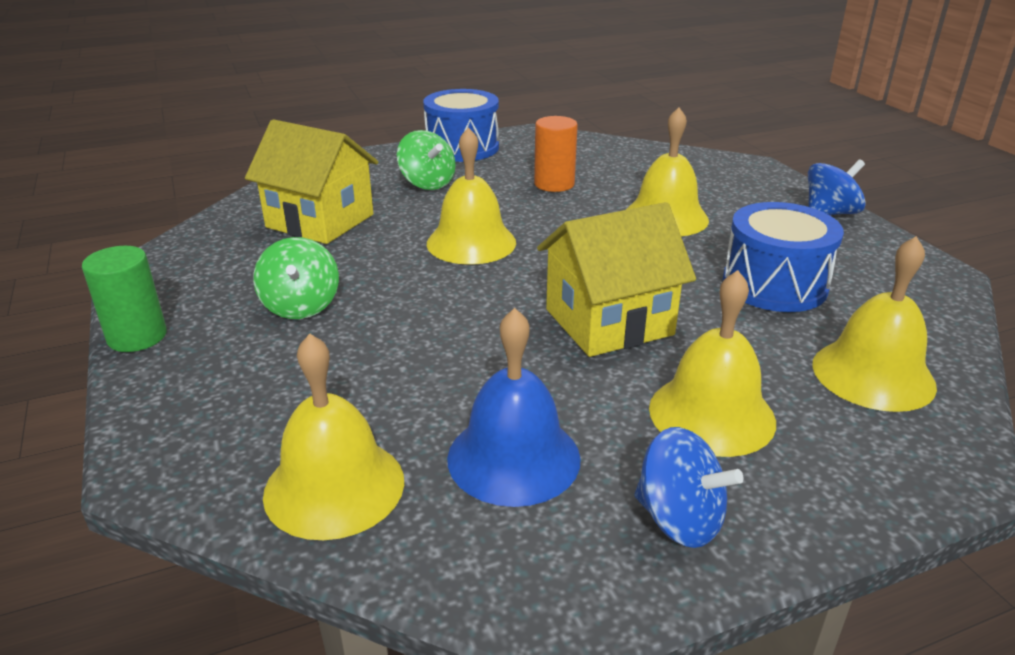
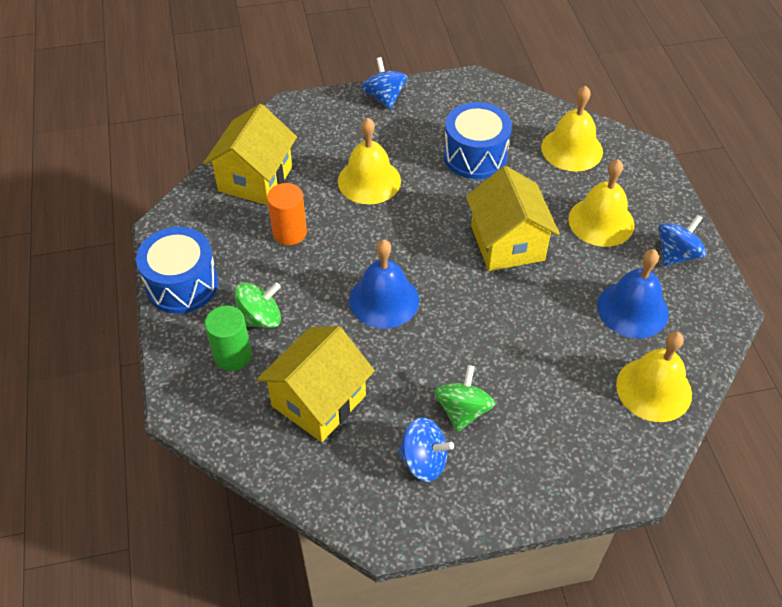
camera: 80 degrees left, 20 degrees up
green cylinder [82,246,167,352] -> green cylinder moved to [205,306,252,371]
green spinning top [253,237,339,319] -> green spinning top turned 75 degrees counterclockwise [434,365,495,432]
yellow bell [427,127,516,265] -> blue bell [349,240,419,329]
none -> yellow house [204,104,297,205]
none -> blue spinning top [398,417,454,482]

